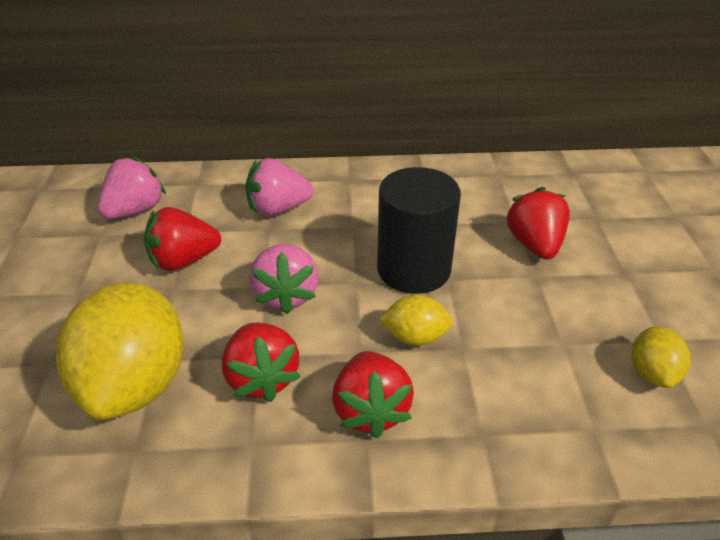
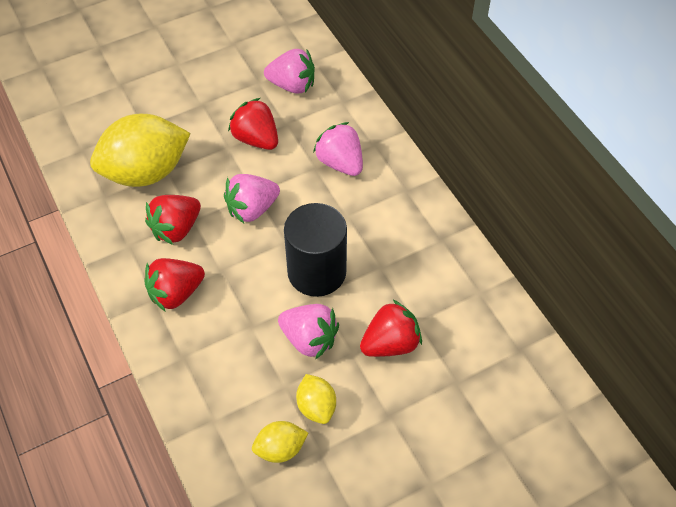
camera: 65 degrees right, 15 degrees up
yellow lemon [379,295,453,346] -> yellow lemon moved to [296,374,336,424]
none -> pink strawberry [278,304,339,360]

